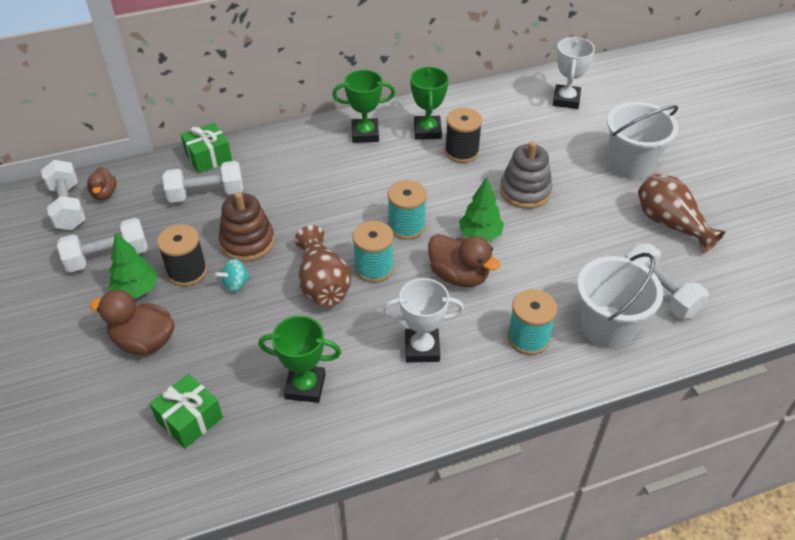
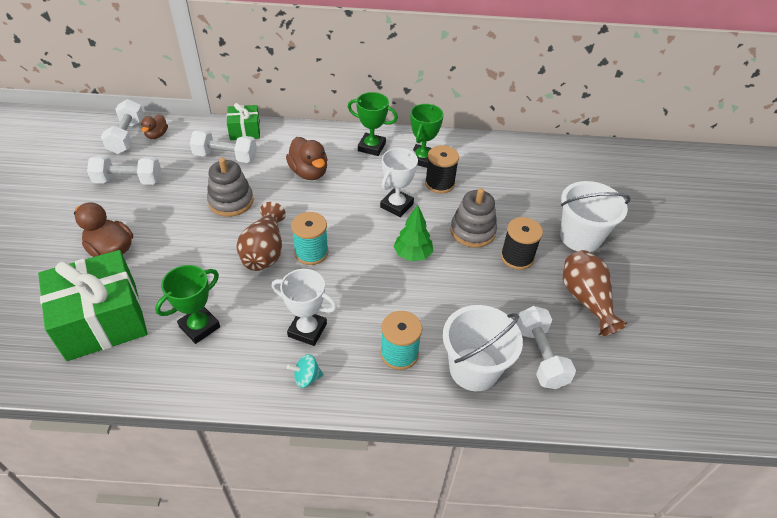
camera: 20 degrees right, 0 degrees up
green tree [109,232,158,298] -> none
green gift [149,374,223,449] -> green gift [38,250,148,361], size x1.92
black spool [157,224,207,286] -> black spool moved to [501,217,543,270]
turquoise spinning top [215,259,251,293] -> turquoise spinning top moved to [287,354,323,388]
brown stacking toy [219,192,275,262] -> grey stacking toy [207,158,254,217]
green trophy [258,316,341,403] -> green trophy turned 75 degrees counterclockwise [155,265,220,344]
turquoise spool [387,180,427,240] -> none
brown duck [428,234,500,287] -> brown duck moved to [286,137,328,180]
white trophy [553,37,595,109] -> white trophy moved to [380,148,418,217]

